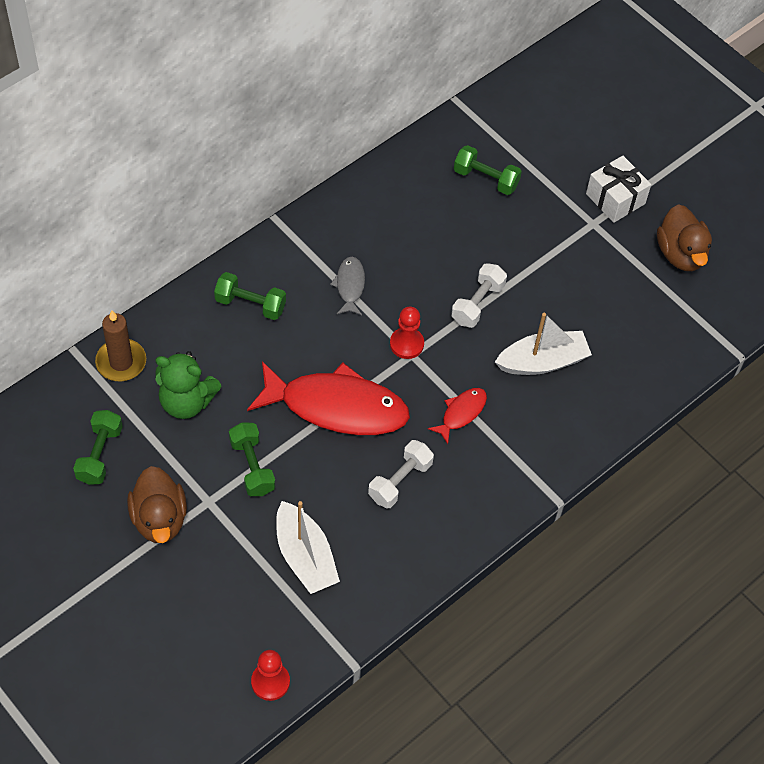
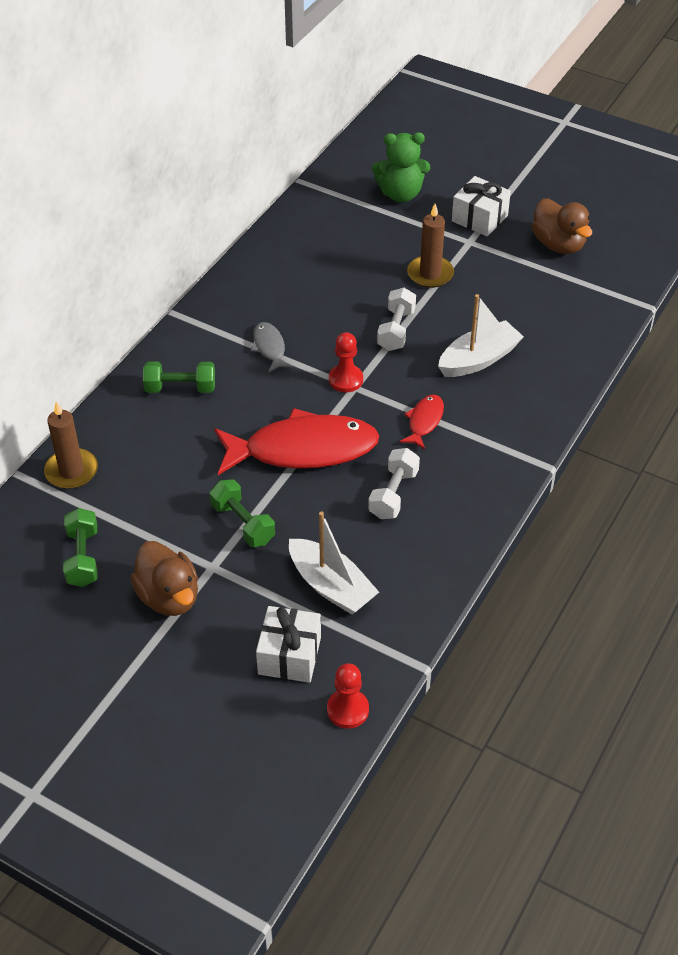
camera: 15 degrees left, 10 degrees down
green teddy bear [155,351,222,419] -> green teddy bear moved to [372,132,430,202]
green dumbbell [454,145,522,195] -> none
none -> white gift [256,606,321,683]
none -> brown candle [407,204,454,288]

